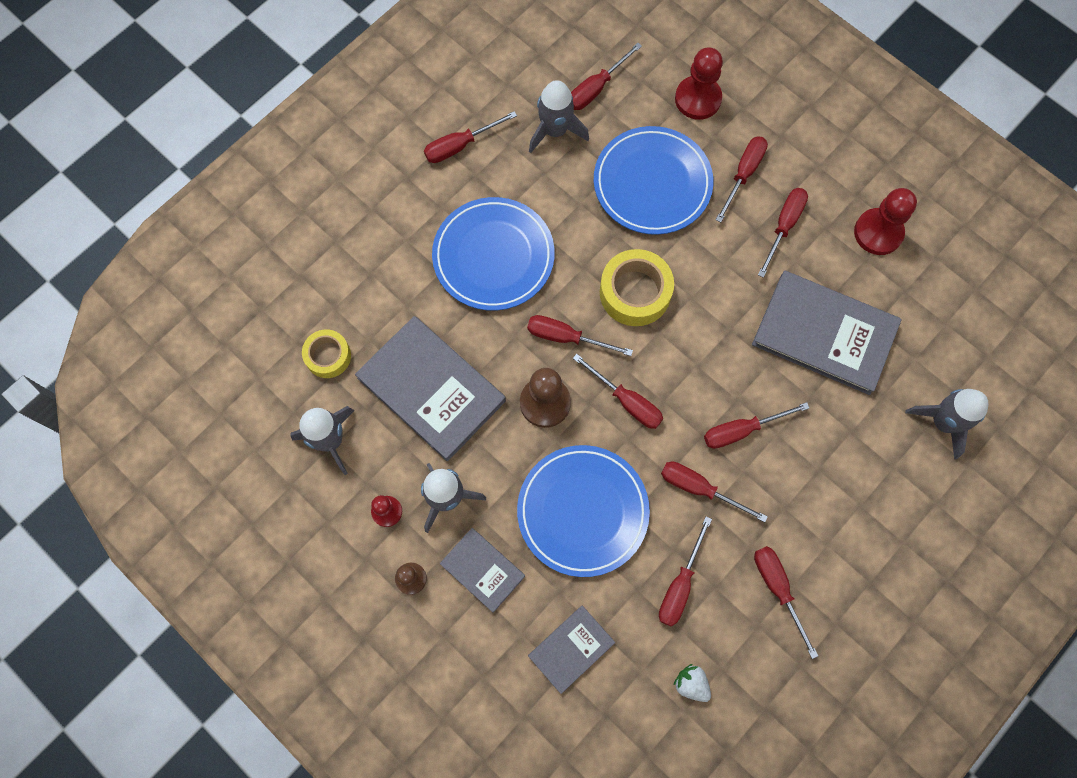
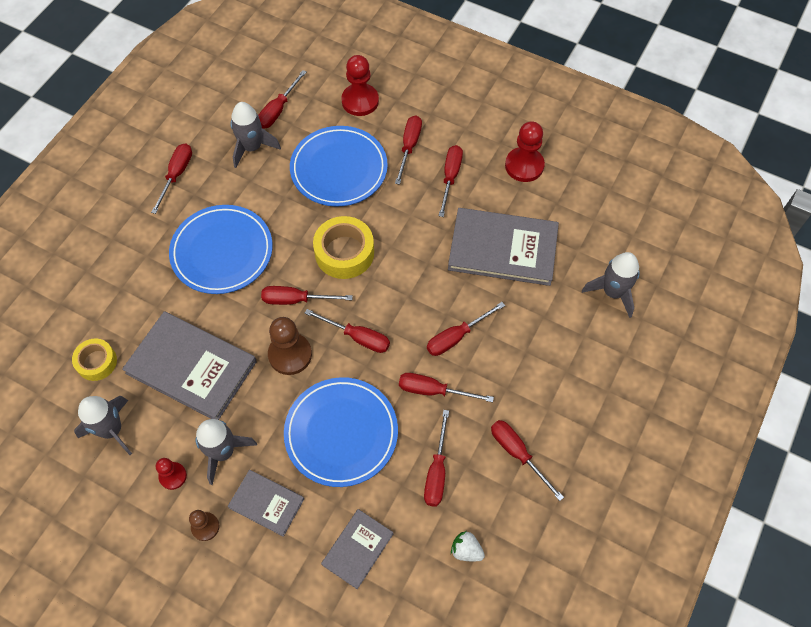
camera: 15 degrees left, 10 degrees down
red screwdriver [424,111,517,163] -> red screwdriver turned 150 degrees clockwise [151,143,192,214]

